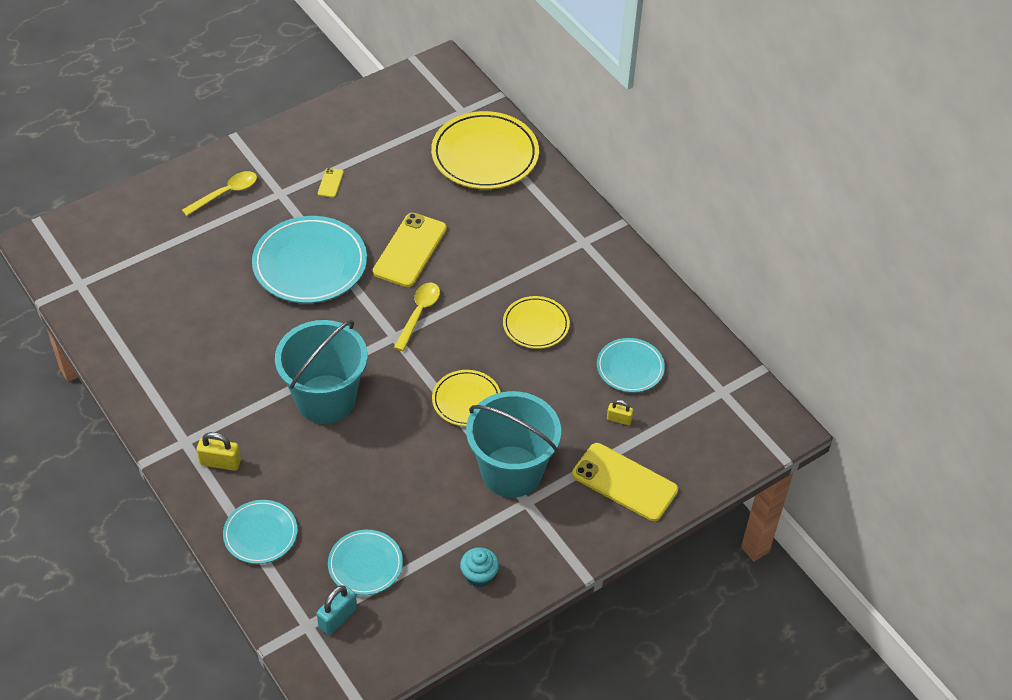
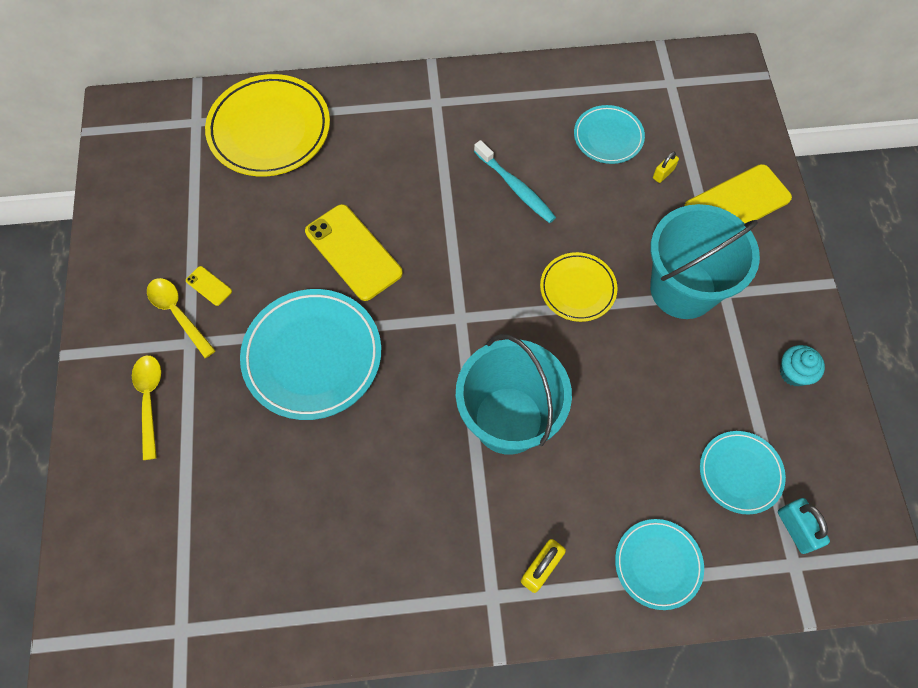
camera: 60 degrees left, 15 degrees up
yellow spoon [394,282,440,351] -> yellow spoon moved to [147,278,216,358]
yellow plate [503,296,570,349] -> turquoise toothbrush [474,140,556,223]

